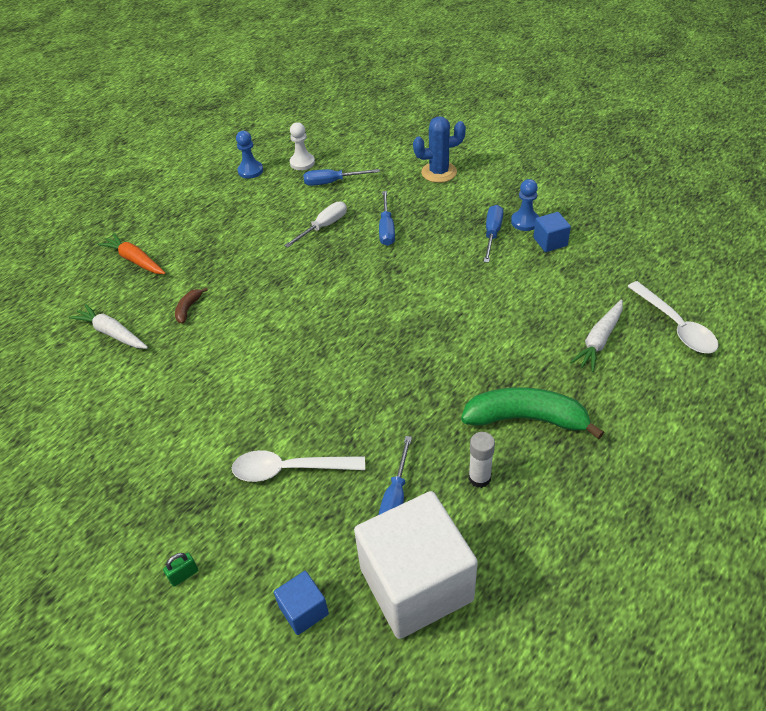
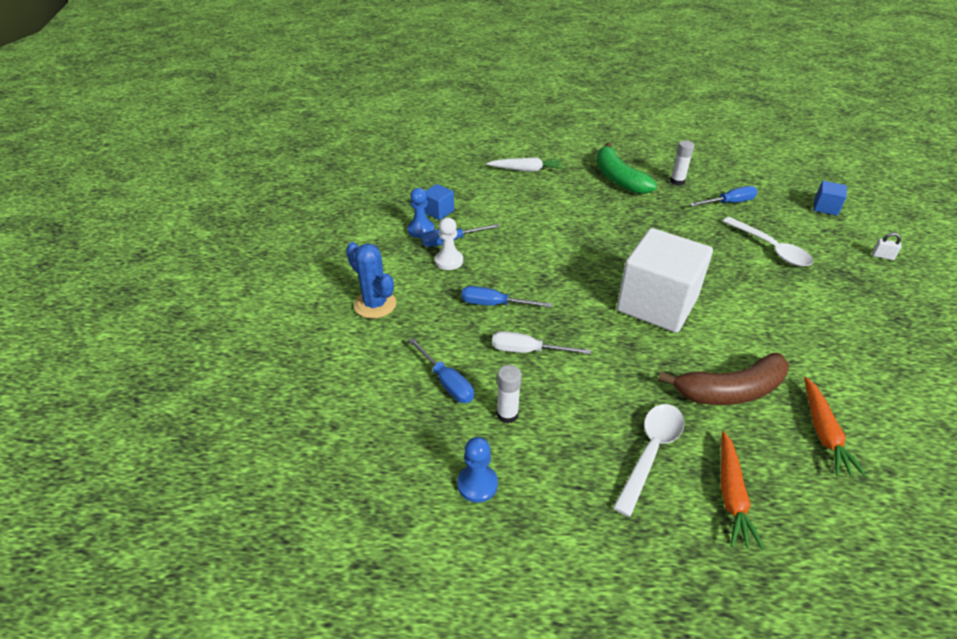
camera: 125 degrees left, 5 degrees down
white carrot [69,304,148,349] -> orange carrot [804,377,867,477]
green padlock [163,553,198,587] -> white padlock [872,233,902,260]
brown banana [175,287,208,324] -> brown banana [658,353,789,405], size x2.27
white pawn [290,122,315,170] -> white pawn moved to [435,218,463,270]
white cube [354,491,478,639] -> white cube moved to [616,228,713,333]
blue screwdriver [379,191,395,246] -> blue screwdriver turned 135 degrees counterclockwise [461,286,552,307]
white spoon [627,281,719,353] -> white spoon moved to [613,404,684,517]
none -> white glue stick [497,365,522,424]

